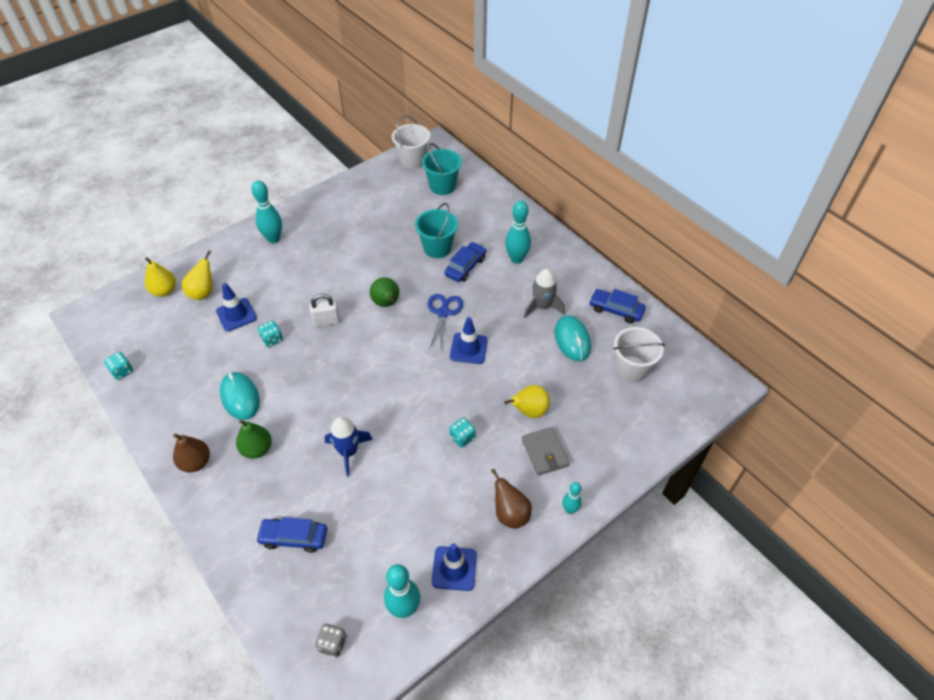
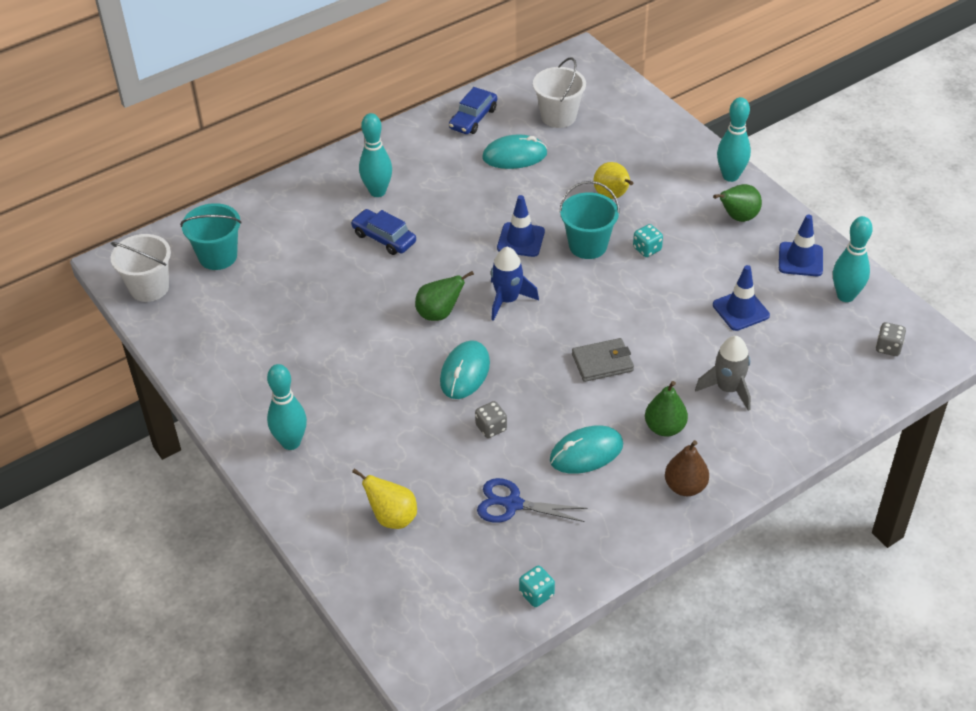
camera: 85 degrees left, 5 degrees down
yellow pear [145,257,176,297] -> none
blue traffic cone [216,283,257,331] -> blue traffic cone moved to [713,265,770,331]
blue car [256,517,327,553] -> none
turquoise dice [258,320,283,347] -> grey dice [475,401,507,438]
white padlock [309,294,340,327] -> turquoise mouse [440,340,490,399]
blue rocket [325,416,373,477] -> blue rocket moved to [491,247,539,321]
turquoise bucket [415,203,458,258] -> turquoise bucket moved to [559,181,620,259]
blue scissors [428,294,463,350] -> blue scissors moved to [477,478,588,523]
brown pear [491,469,532,529] -> green pear [713,184,762,222]
grey wallet [522,427,569,476] -> grey wallet moved to [572,338,634,382]
grey rocket [524,269,565,318] -> grey rocket moved to [695,336,751,411]
turquoise bowling pin [562,482,582,514] -> turquoise bowling pin [717,97,751,182], size x1.74

